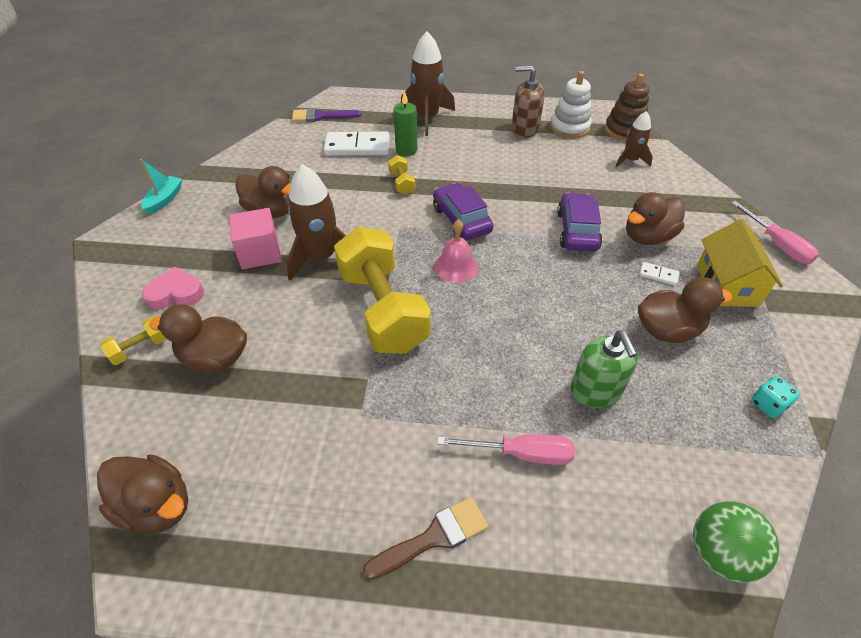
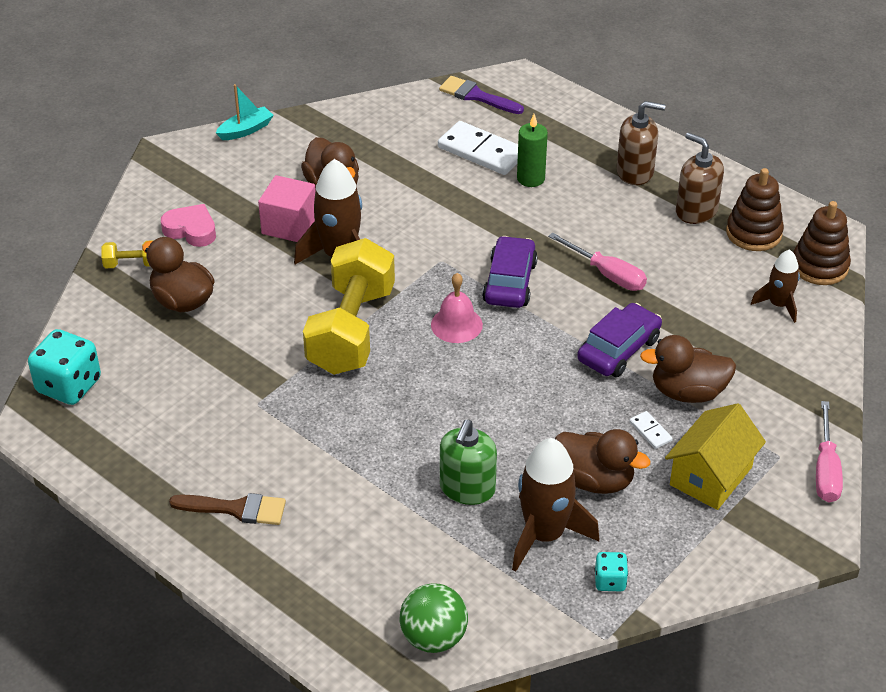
camera: 35 degrees right, 5 degrees down
brown duck [97,454,188,534] -> turquoise dice [28,329,101,405]
yellow dumbbell [388,155,415,195] -> none
brown rocket [401,31,455,136] -> brown rocket moved to [512,438,599,572]
pink screwdriver [437,434,575,465] -> pink screwdriver moved to [548,232,647,291]
white stacking toy [550,71,592,138] -> brown stacking toy [726,168,784,251]
none -> brown soap dispenser [616,101,666,185]

